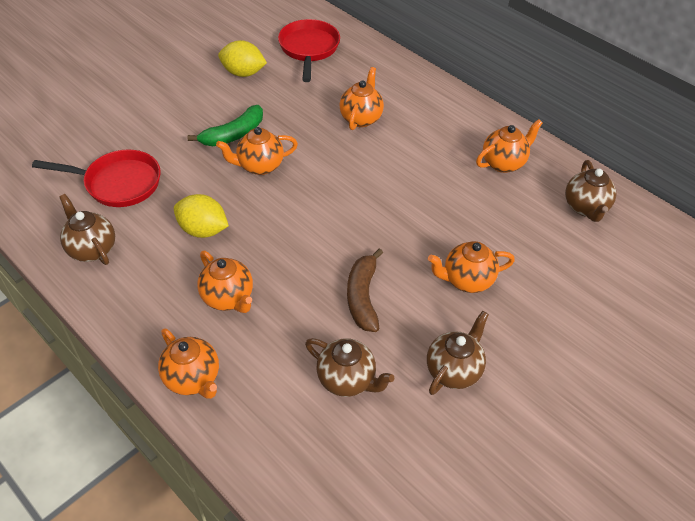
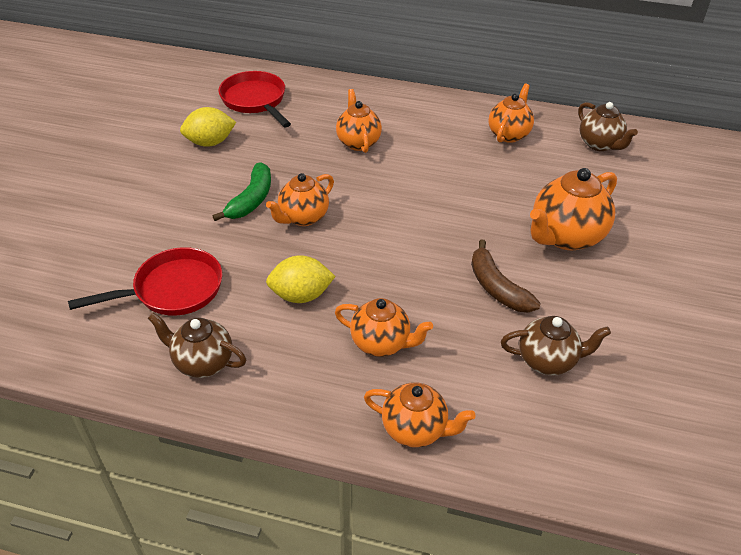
camera: 30 degrees left, 5 degrees down
brown teapot [427,311,489,395] -> none
orange teapot [428,241,515,293] -> orange teapot [530,168,617,250], size x1.51

